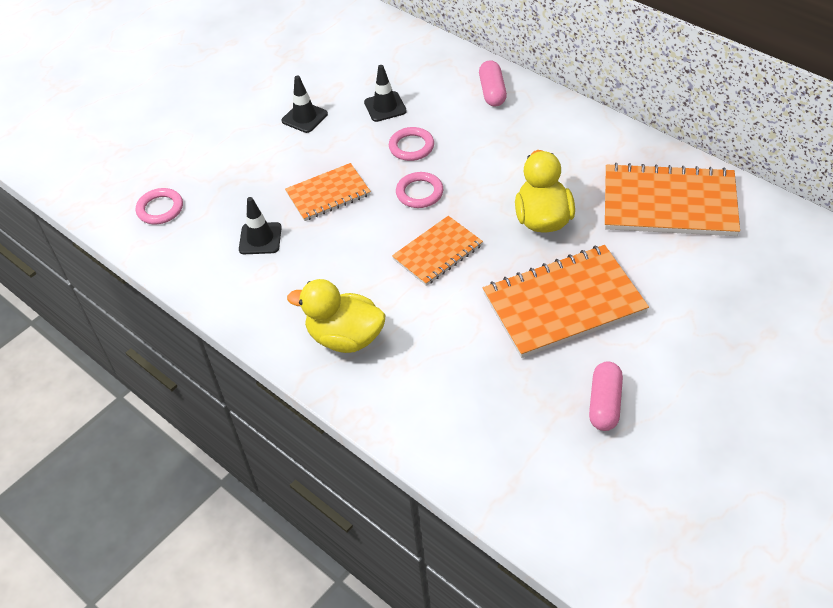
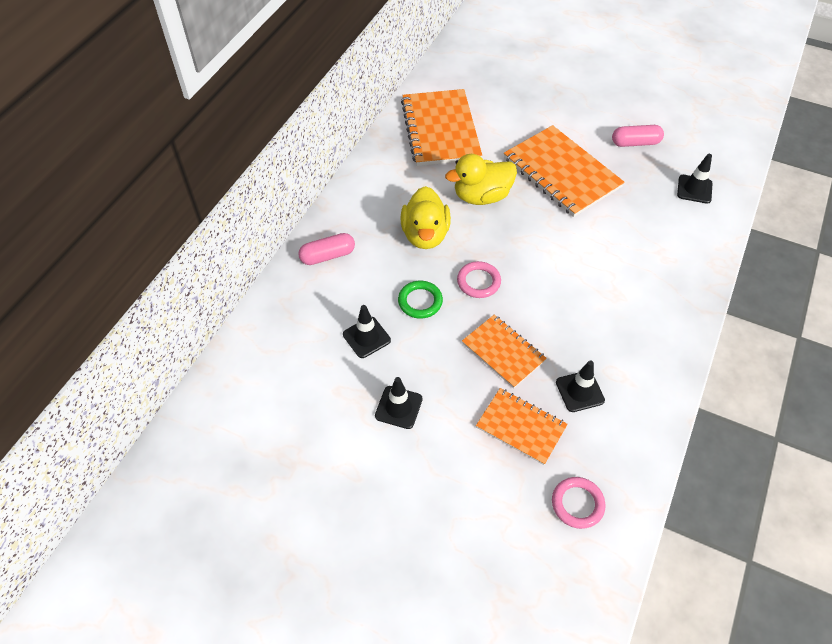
camera: 110 degrees left, 5 degrees up
yellow duck [287,279,385,353] -> yellow duck moved to [400,186,451,249]
pink ring [389,127,434,161] -> green ring [398,281,443,319]
orange notebook [392,216,483,286] -> orange notebook moved to [476,388,568,465]
none -> black traffic cone [677,154,712,204]

